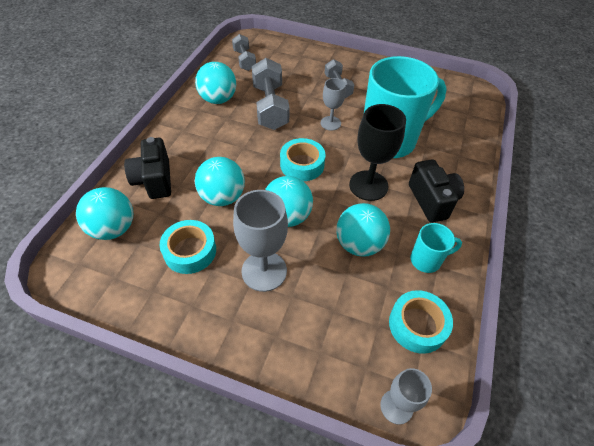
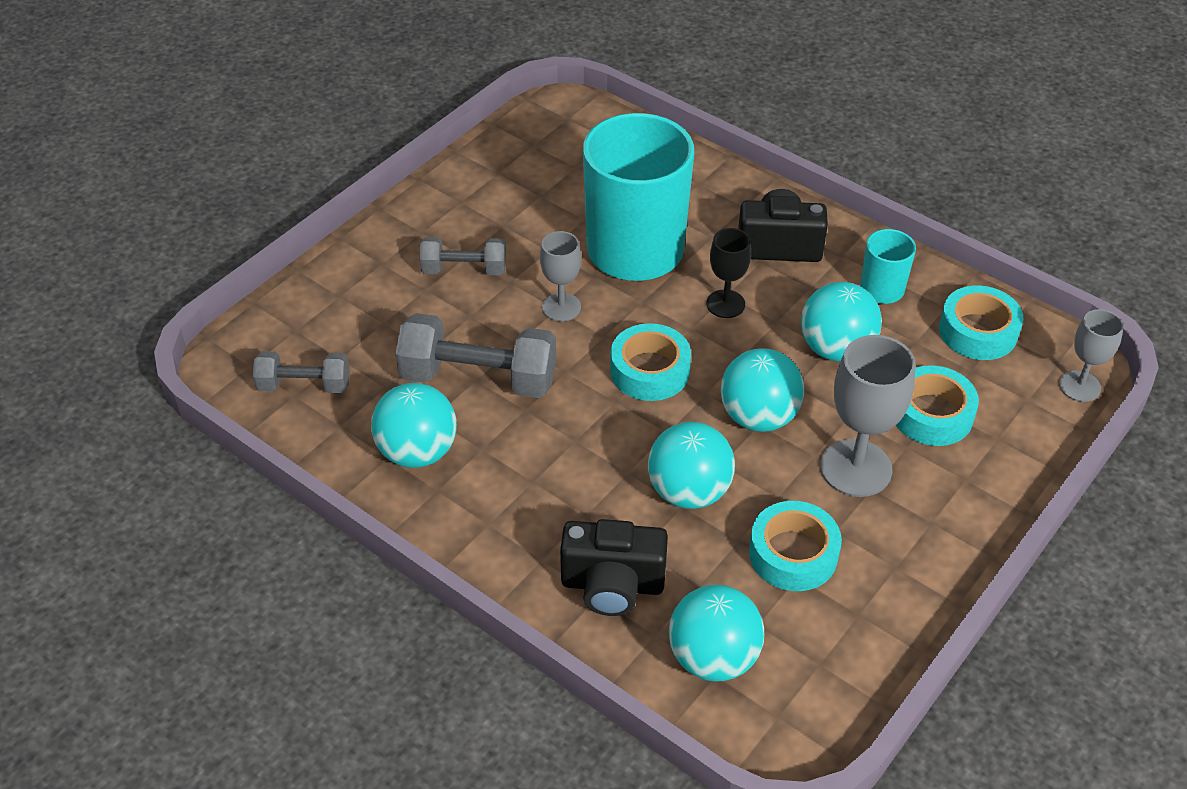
camera: 70 degrees left, 5 degrees down
black goblet [349,104,406,201] -> black goblet [706,228,751,318], size x0.60
none -> turquoise tape [896,365,979,446]

